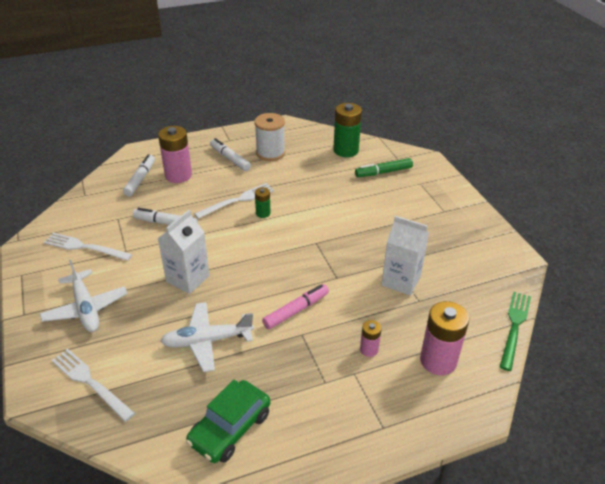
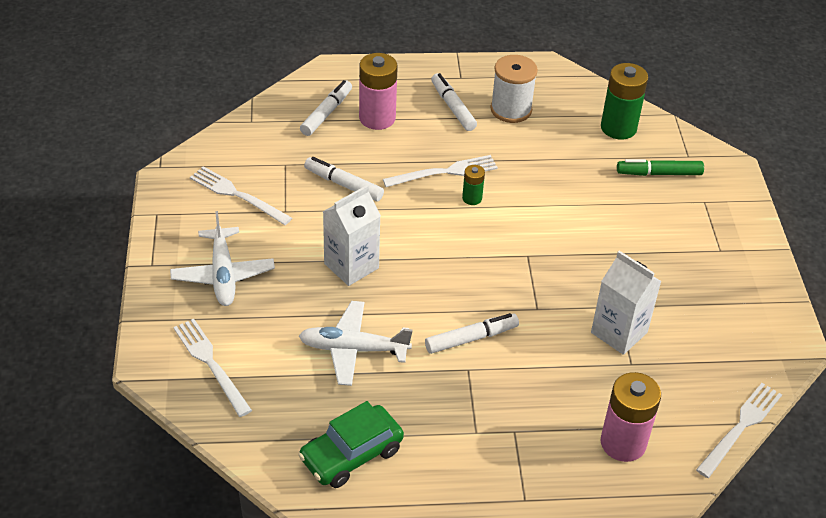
camera: 15 degrees right, 5 degrees up
pink marker [262,284,329,329] -> white marker [425,313,519,354]
pink battery [360,320,381,357] -> none
green fork [500,292,531,371] -> white fork [696,383,782,478]

